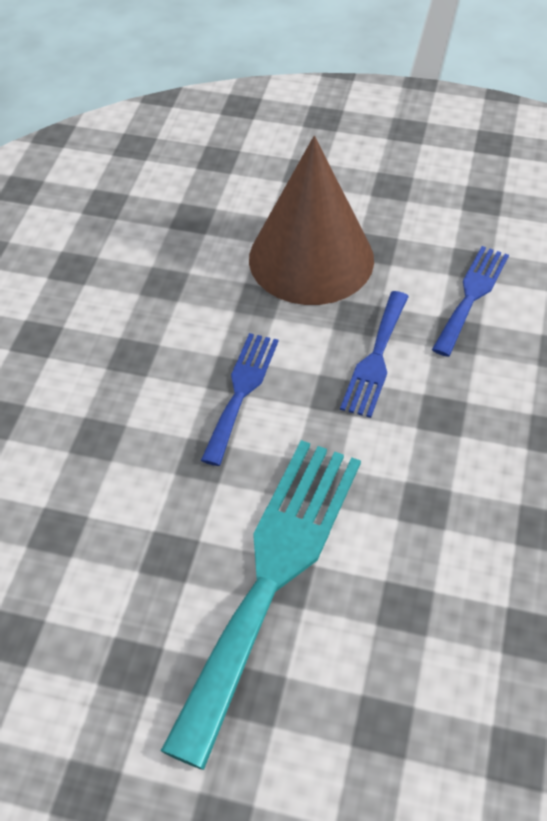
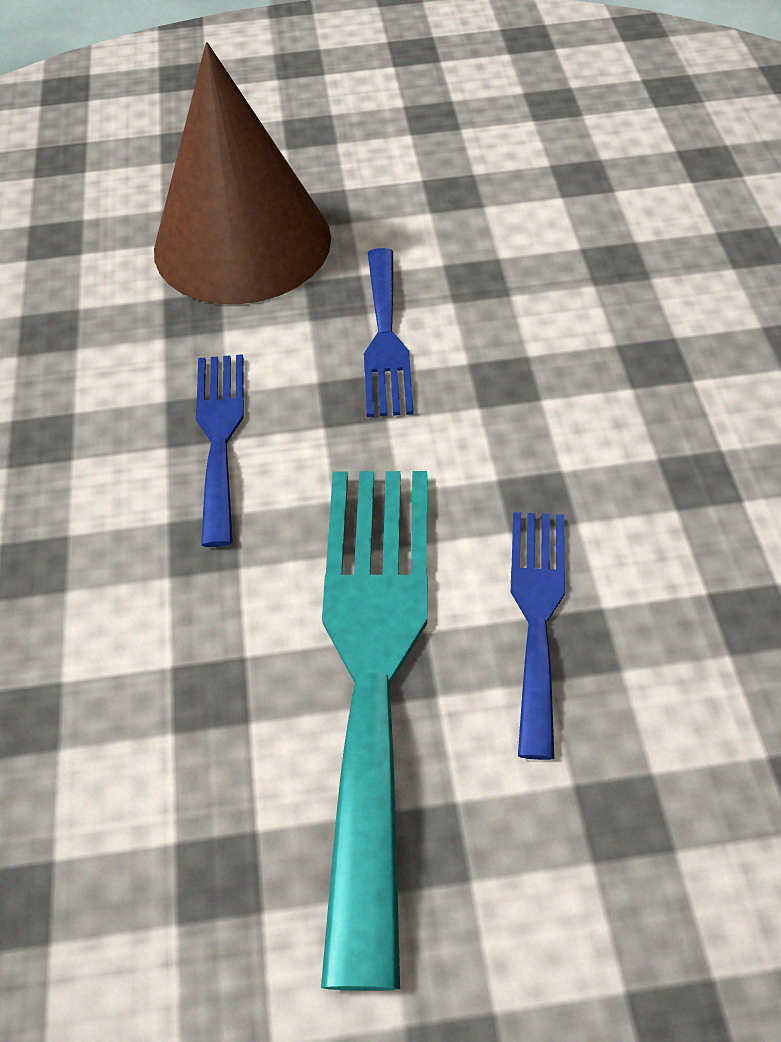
camera: 20 degrees left, 0 degrees up
blue fork [432,246,509,357] -> blue fork moved to [511,512,565,760]

